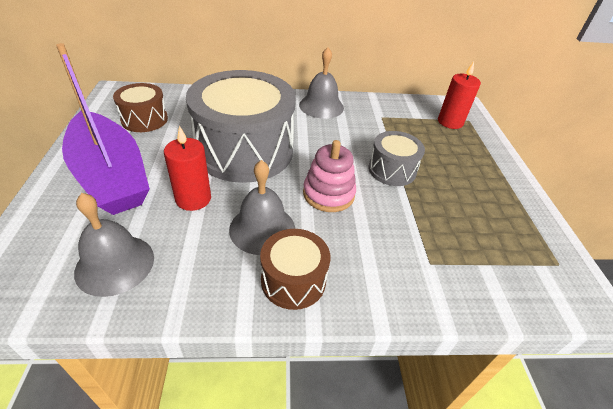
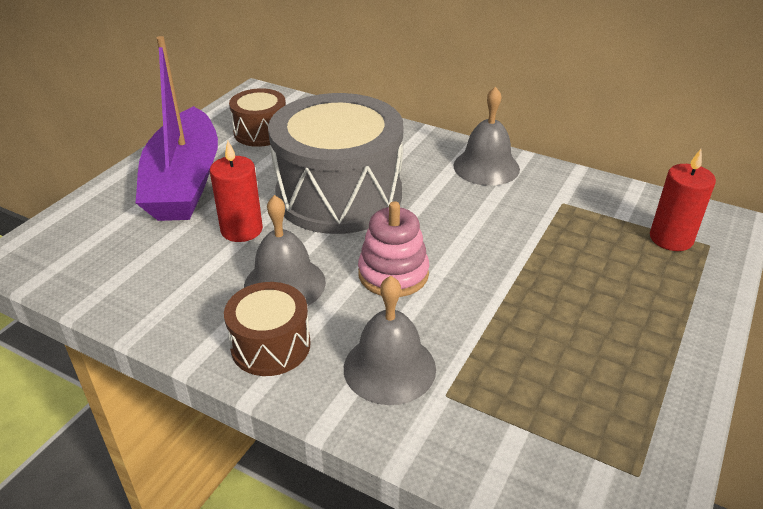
camera: 35 degrees right, 5 degrees down
grey bell [74,193,154,297] -> grey bell moved to [344,276,436,405]
grey drum [369,131,425,186] -> none

